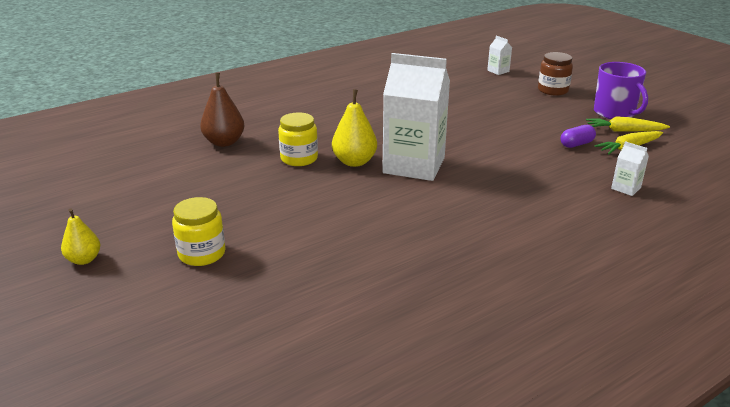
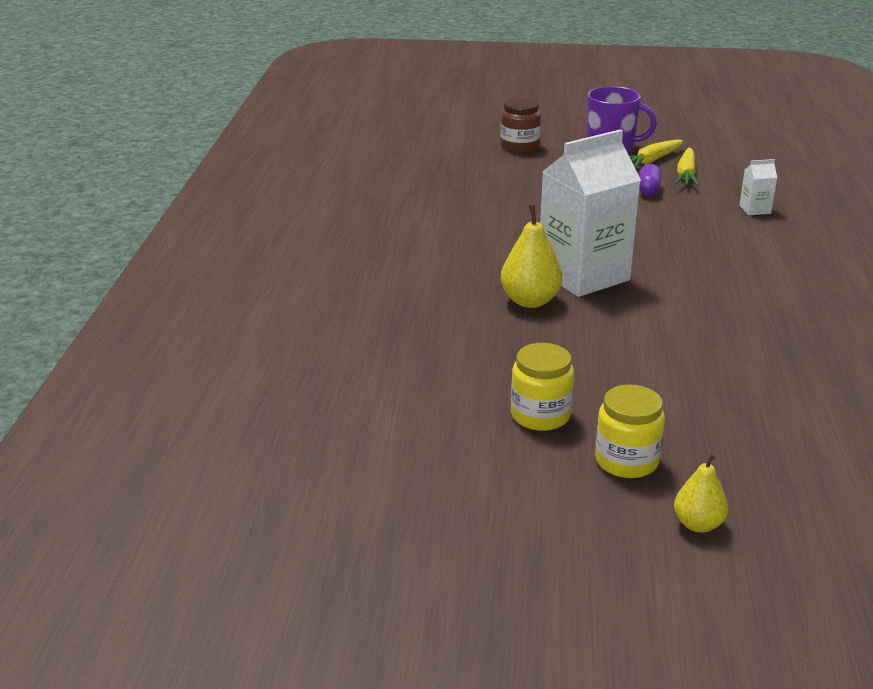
camera: 50 degrees left, 0 degrees up
yellow pear [61,208,100,265] -> yellow pear moved to [674,453,728,533]
brown pear [200,73,244,147] -> none
yellow jar [278,112,318,166] -> yellow jar moved to [511,343,574,431]
white carton [487,35,512,75] -> none

